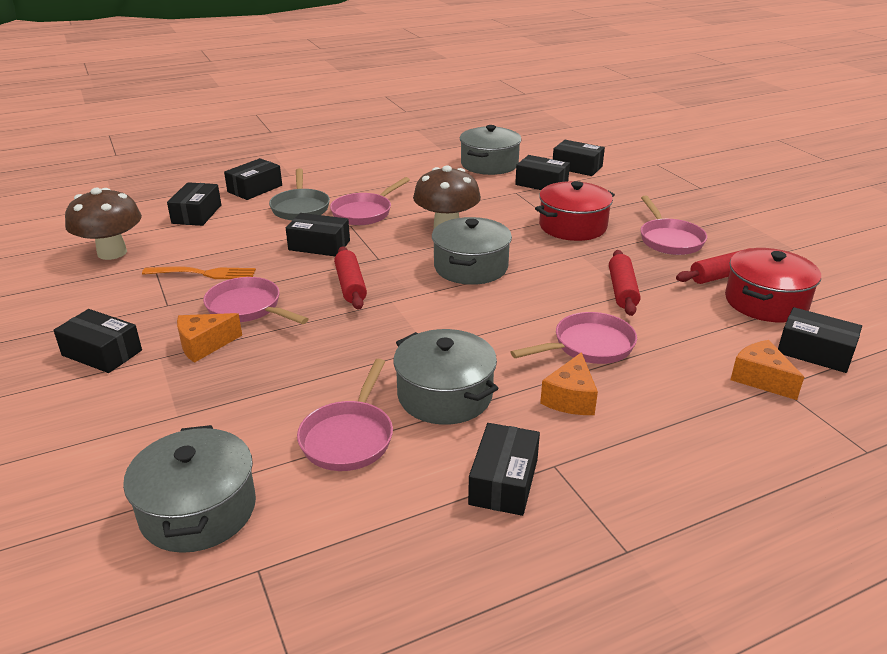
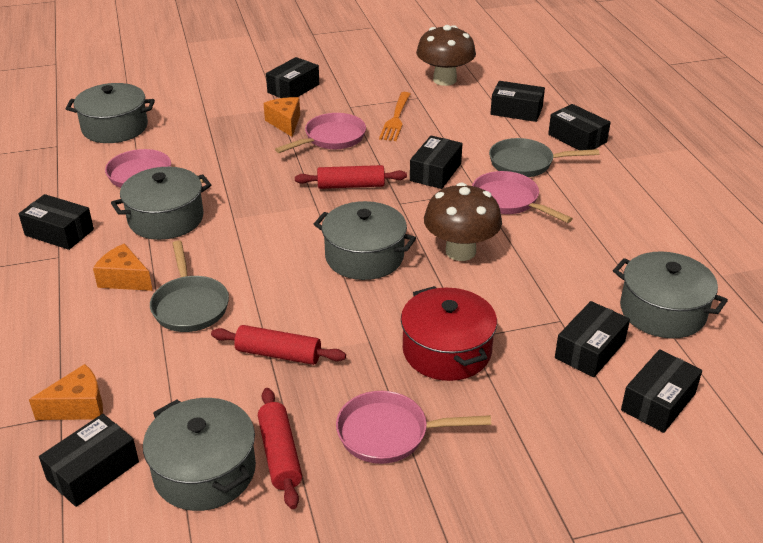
camera: 100 degrees right, 5 degrees up
pink pan [511,312,637,364] -> grey pan [150,240,229,332]
red pot [725,248,821,322] -> grey pot [143,398,256,511]

